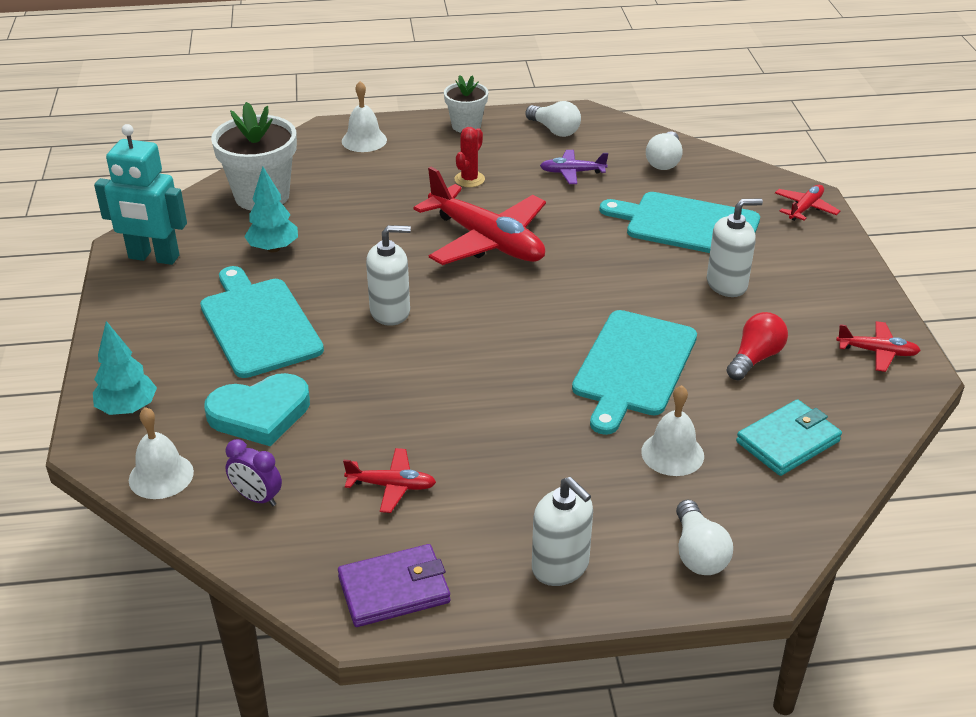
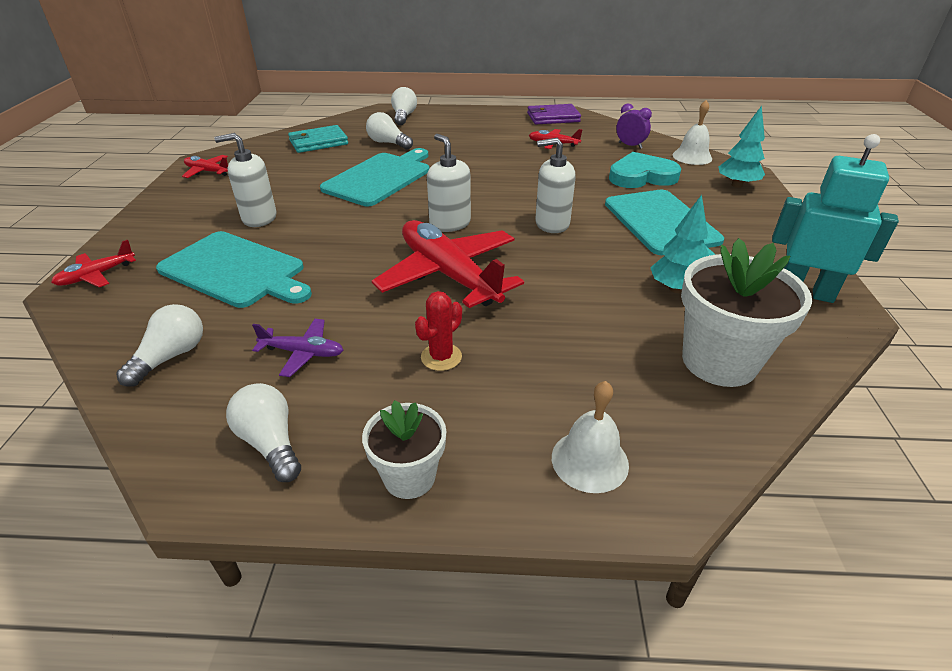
camera: 170 degrees left, 0 degrees up
white soap dispenser [532,477,593,586] -> white soap dispenser moved to [427,134,471,232]
white bell [641,385,704,476] -> white light bulb [366,112,413,150]
red light bulb [727,312,788,380] -> none

